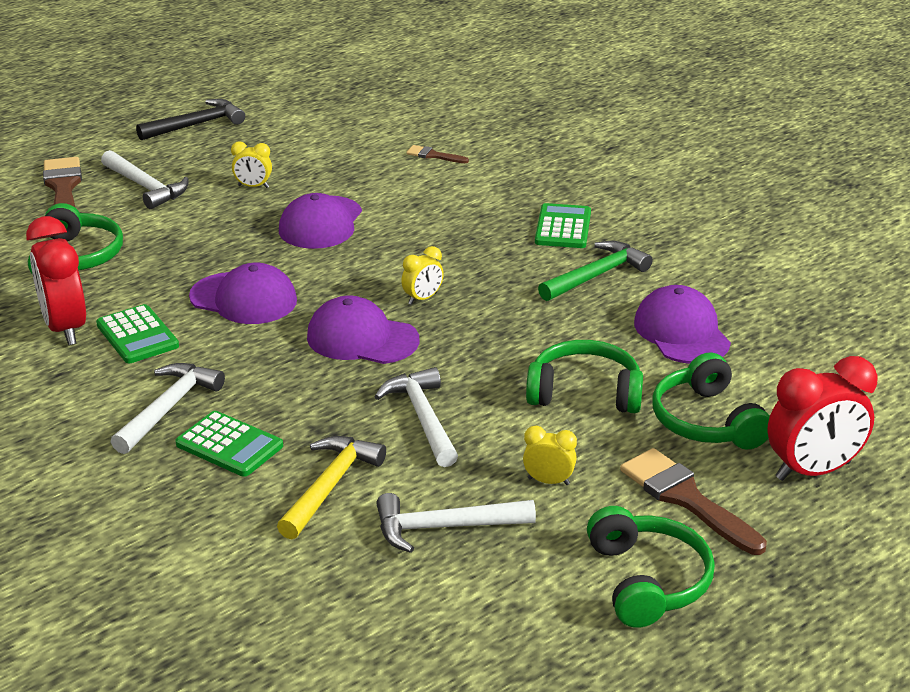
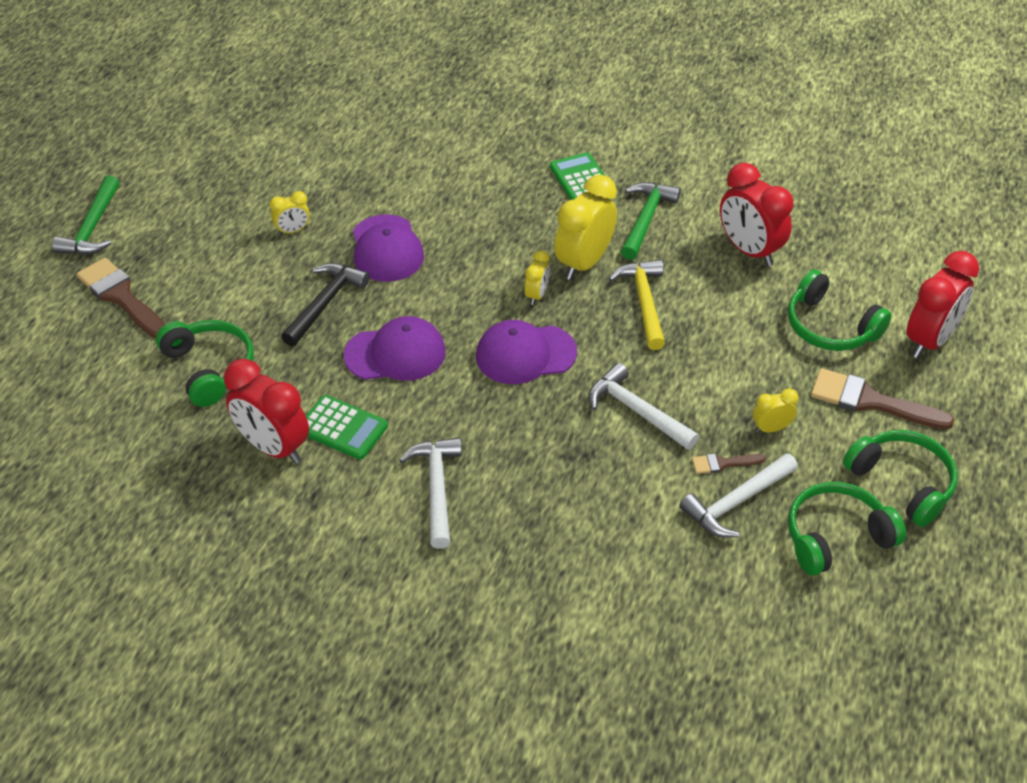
camera: 30 degrees left, 15 degrees up
white hammer [101,150,188,209] -> none
black hammer [136,99,245,140] -> black hammer moved to [281,263,370,346]
green calculator [175,411,283,477] -> none
yellow hammer [277,436,386,540] -> yellow hammer moved to [609,259,665,350]
brown brush [406,145,469,163] -> brown brush moved to [692,454,766,474]
green headphones [526,340,643,413] -> green headphones moved to [788,482,906,576]
purple cap [634,285,731,364] -> red clock [720,163,793,266]
none -> green hammer [52,175,120,255]
none -> yellow clock [554,175,617,280]

